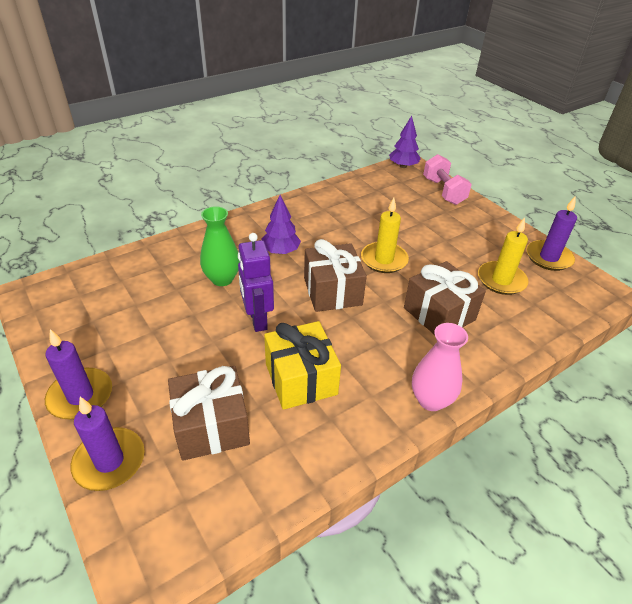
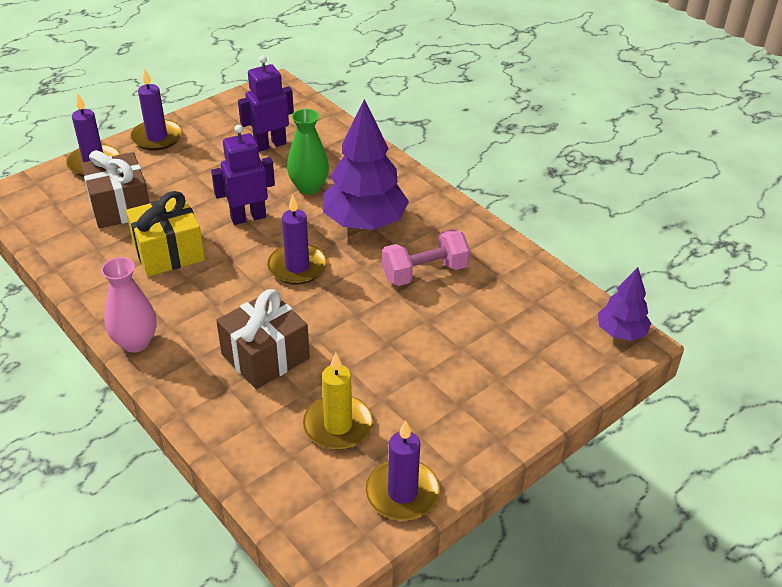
camera: 85 degrees right, 0 degrees up
purple tree [261,195,301,254] -> purple tree [323,99,409,230], size x1.82
brown gift [304,239,367,312] -> purple candle [267,194,327,285]
yellow candle [361,198,409,273] -> none
pink dumbbell [423,154,472,205] -> pink dumbbell moved to [382,229,470,286]
none -> purple robot [238,55,294,152]

